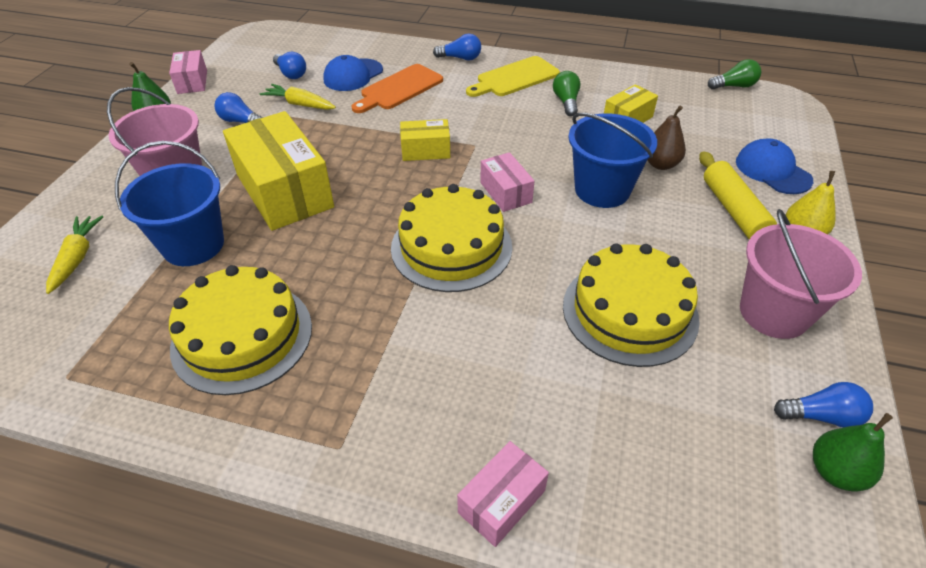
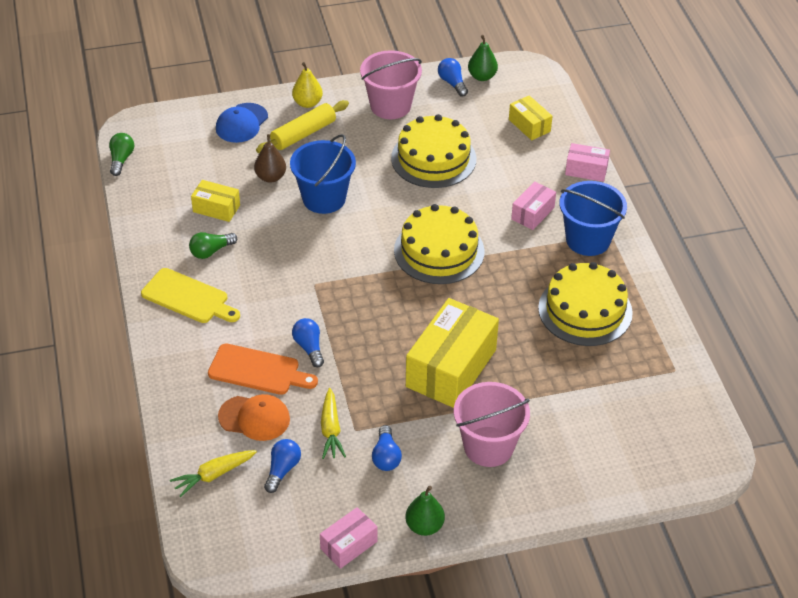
camera: 120 degrees left, 0 degrees up
yellow carrot [46,216,104,294] -> yellow carrot moved to [170,450,257,497]
blue bucket [115,141,224,266] -> blue bucket moved to [559,181,627,256]
blue cap [323,55,383,91] -> orange cap [218,394,290,441]
yellow box [400,119,450,161] -> yellow box moved to [509,95,553,140]
blue light bulb [433,34,481,61] -> blue light bulb moved to [292,318,324,367]
pink box [480,152,534,212] -> pink box moved to [511,181,556,230]
green light bulb [708,59,761,90] -> green light bulb turned 45 degrees clockwise [109,133,134,176]

